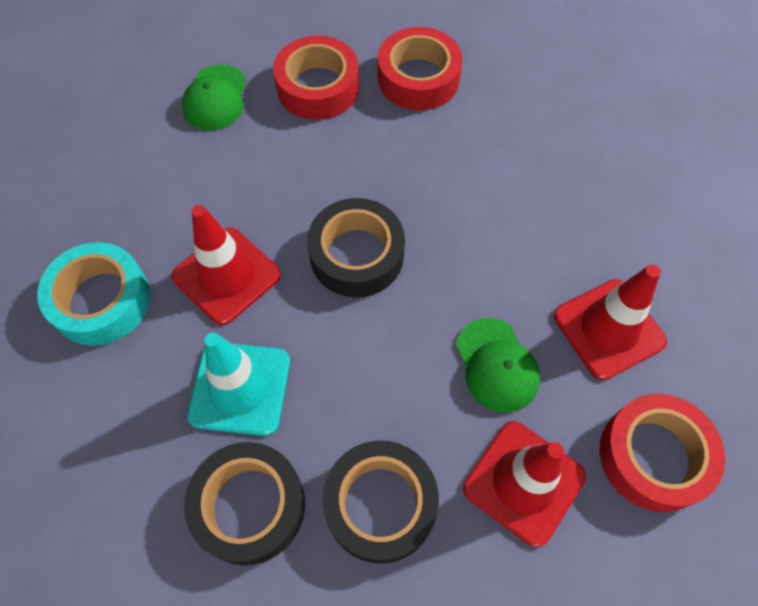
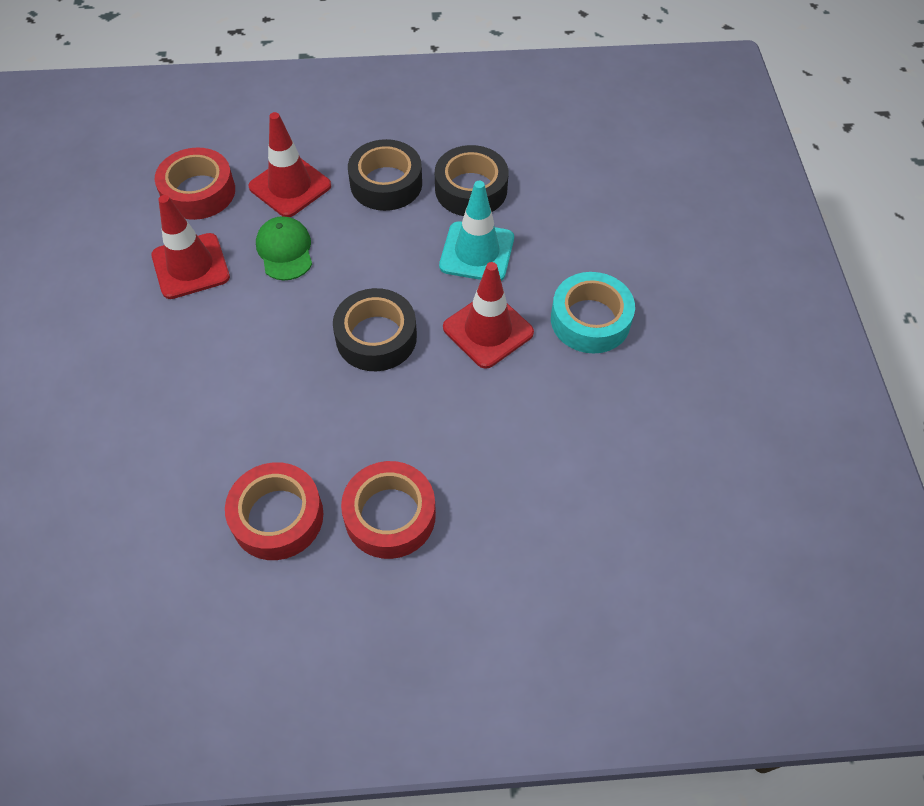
camera: 175 degrees left, 5 degrees down
green cap [182,65,246,130] -> none

